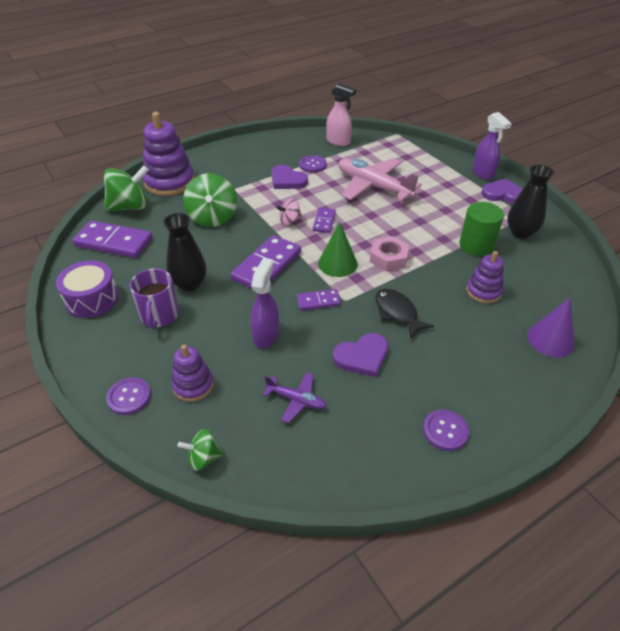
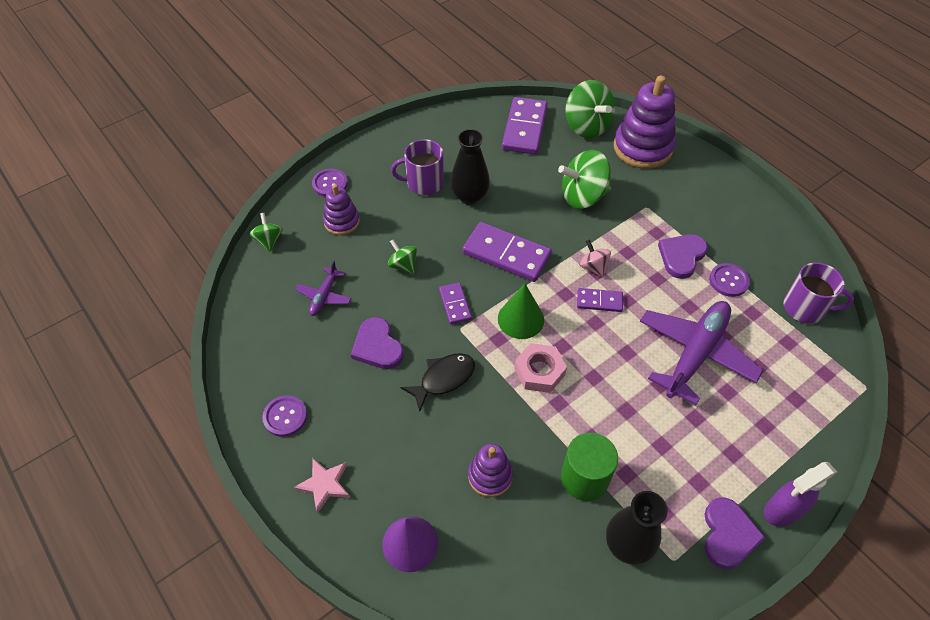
camera: 85 degrees right, 10 degrees up
purple drum [56,260,119,318] -> none
purple spray bottle [251,258,279,348] -> green spinning top [388,239,417,274]
pink spray bottle [326,83,356,146] -> purple mug [784,263,854,324]
pink plane [338,158,422,201] -> purple plane [640,301,763,405]
none -> pink star [294,459,350,514]

